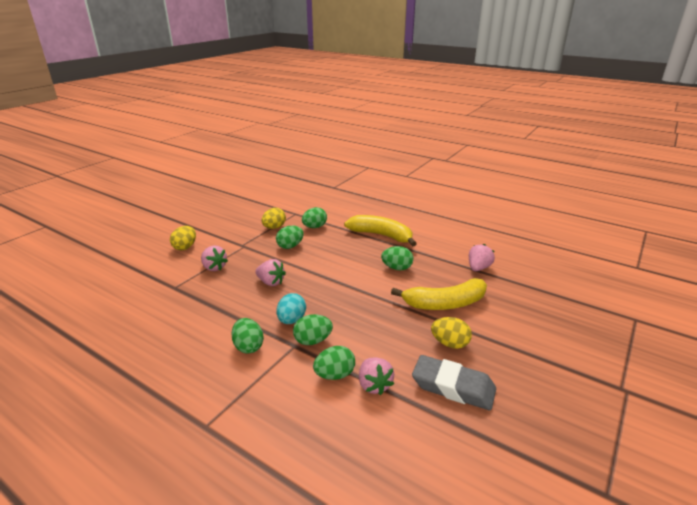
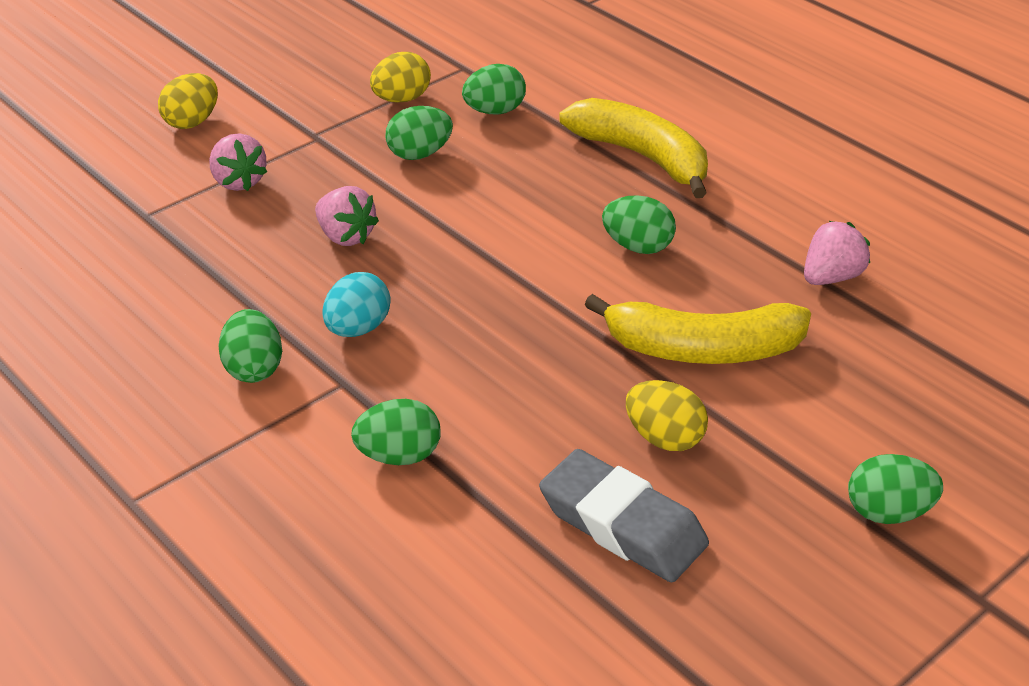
camera: 15 degrees right, 10 degrees up
green egg [293,314,333,345] -> green egg moved to [848,454,943,524]
pink strawberry [359,358,394,395] -> none

